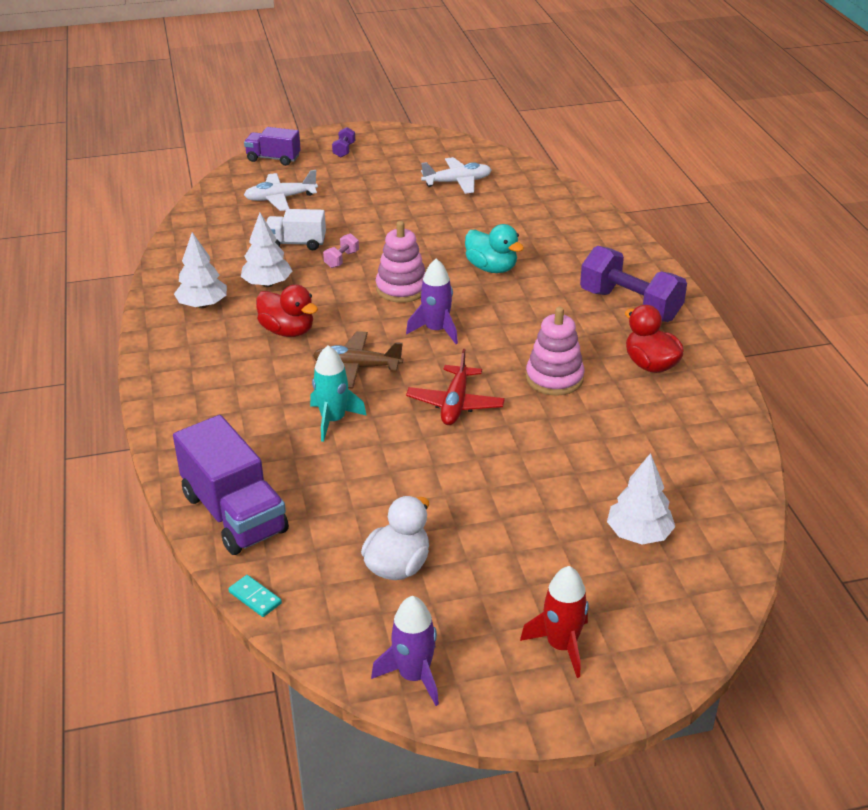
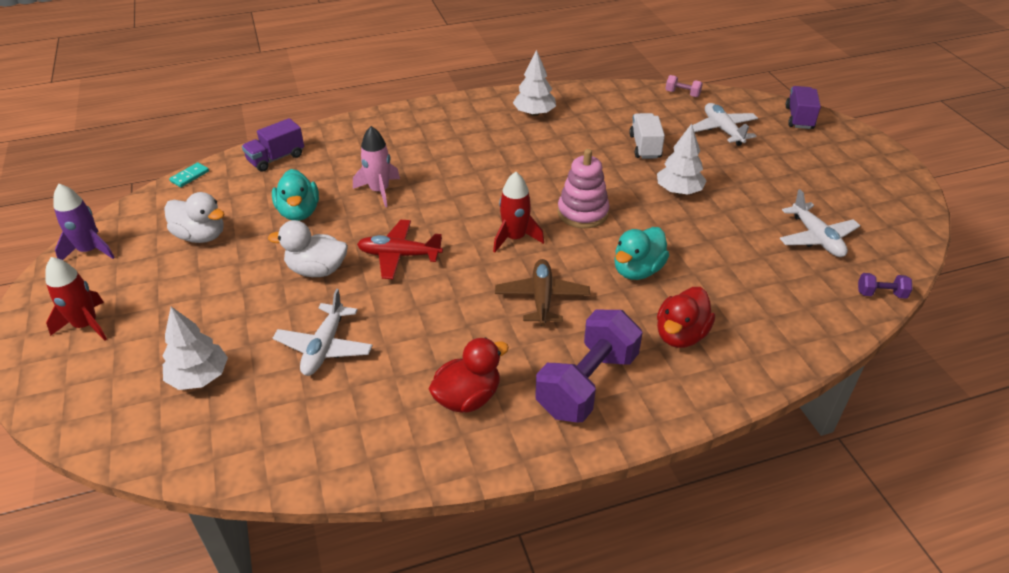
camera: 85 degrees right, 5 degrees up
purple truck [173,415,289,555] -> purple truck [242,118,304,172], size x0.59
white tree [241,213,292,287] -> white tree moved to [657,124,707,195]
red duck [256,285,318,337] -> red duck moved to [657,287,715,348]
turquoise rocket [310,345,367,442] -> pink rocket [353,126,400,207]
brown plane [313,331,403,389] -> brown plane moved to [495,259,590,326]
pink dumbbell [323,234,359,268] -> pink dumbbell moved to [666,75,703,97]
purple dumbbell [332,127,355,158] -> purple dumbbell moved to [858,273,913,299]
purple rocket [406,259,458,344] -> red rocket [493,172,544,252]
pink stacking toy [526,307,584,396] -> none
none -> white duck [268,220,347,277]
none -> turquoise duck [272,169,319,221]
none -> white plane [273,289,373,376]

